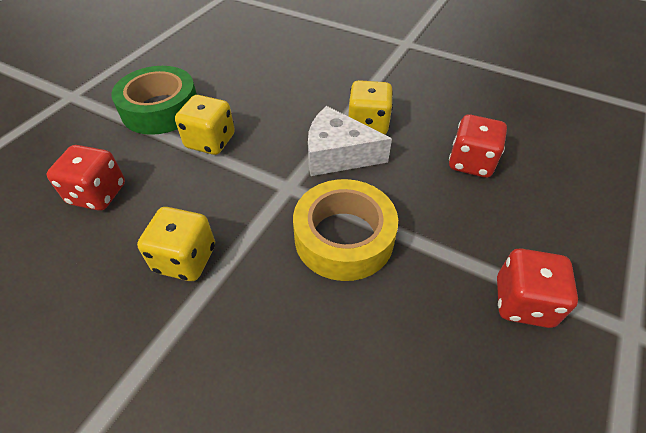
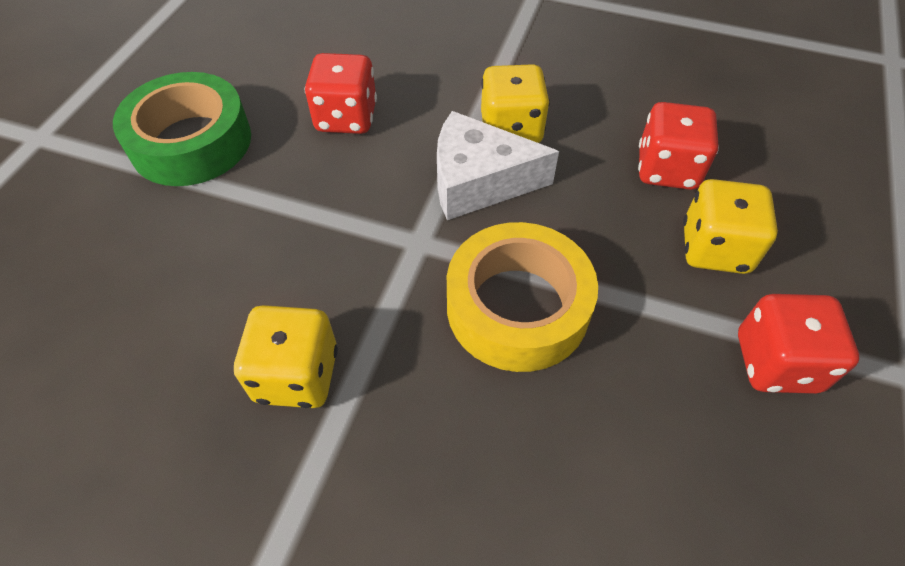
camera: 10 degrees left, 5 degrees up
red dice [47,145,125,211] -> red dice moved to [305,53,377,134]
yellow dice [175,95,235,155] -> yellow dice moved to [683,179,778,274]

